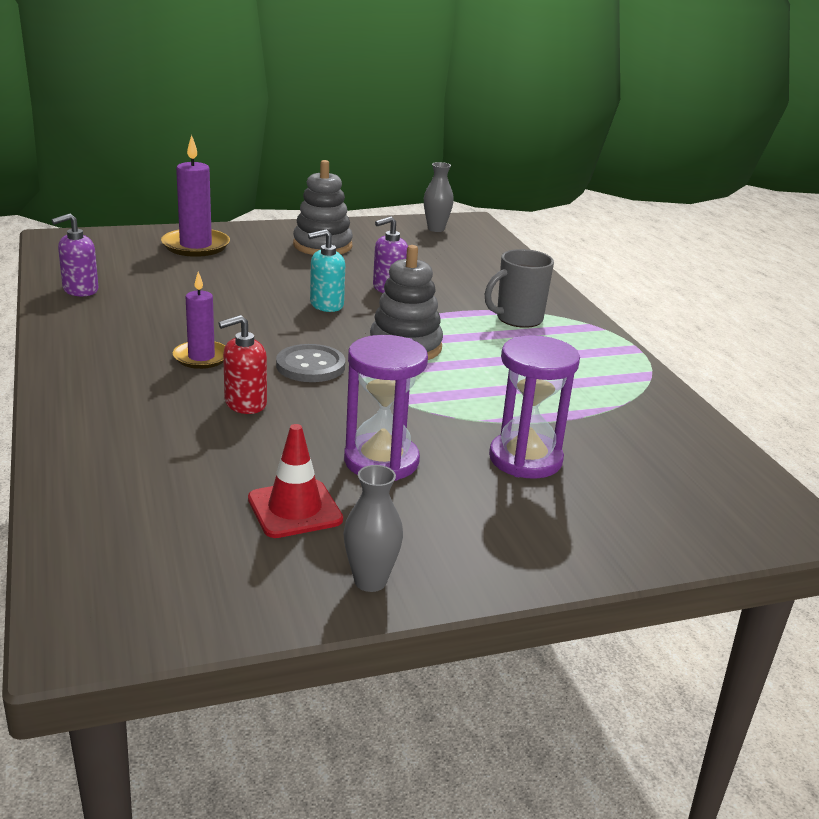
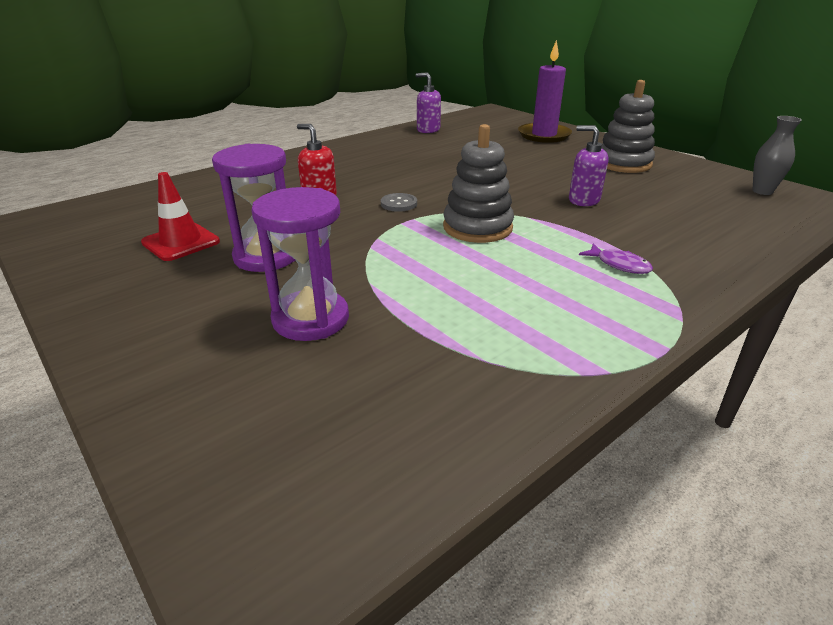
camera: 70 degrees right, 5 degrees up
purple candle [173,271,225,369] -> none
grey button [276,344,345,382] -> grey button [381,193,417,212], size x0.64
turquoise soap dispenser [308,229,345,312] -> none
grey vase [344,465,403,592] -> none
grey mug [485,249,554,328] -> purple fish [579,243,653,274]

